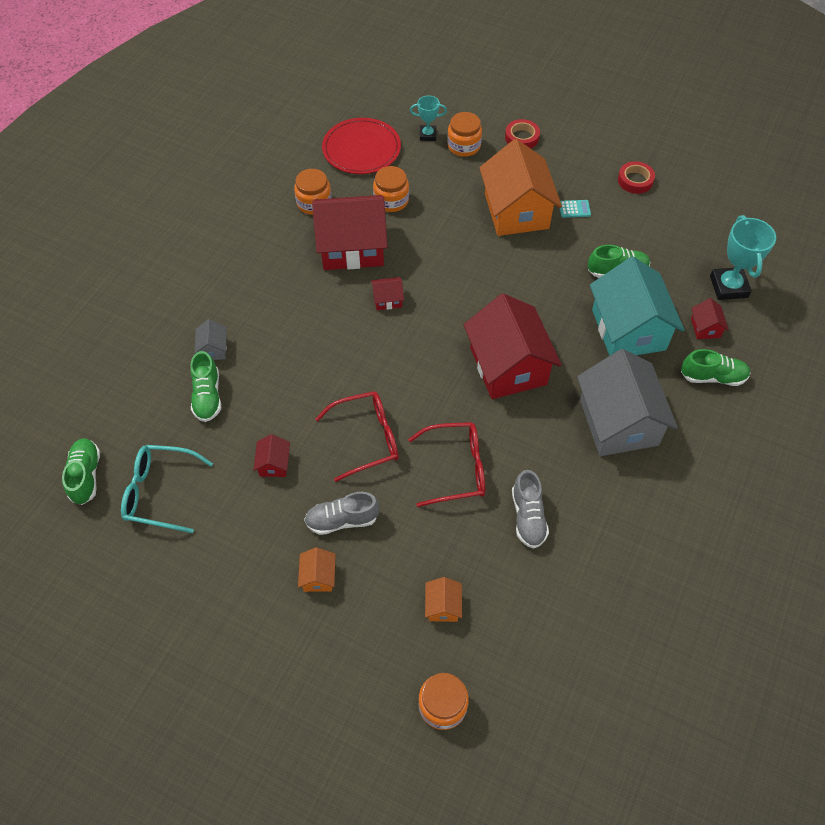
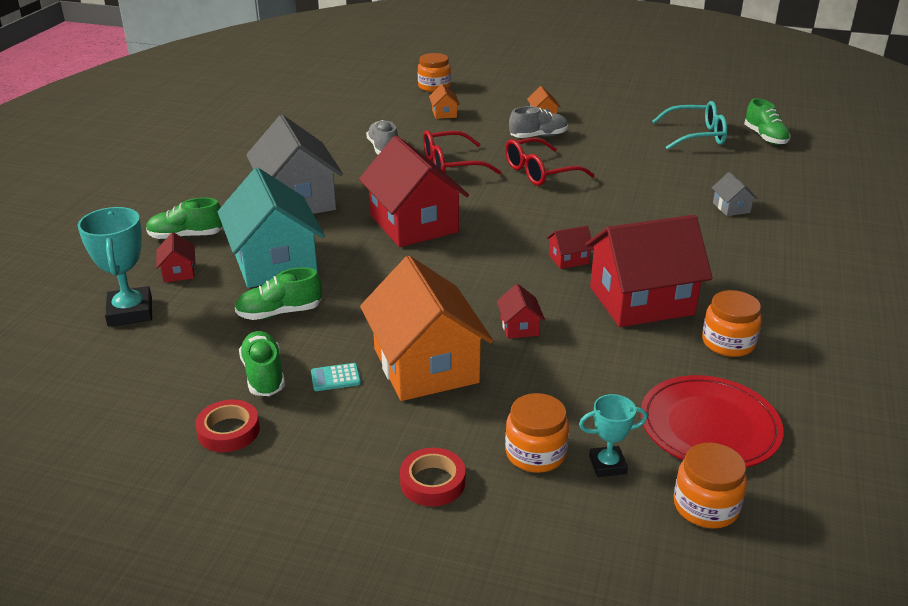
camera: 170 degrees right, 25 degrees down
green shoe [190,351,221,422] -> green shoe moved to [239,331,285,396]
red house [253,434,290,477] -> red house moved to [497,284,545,339]
orange jar [373,166,409,212] -> orange jar moved to [674,443,747,529]

